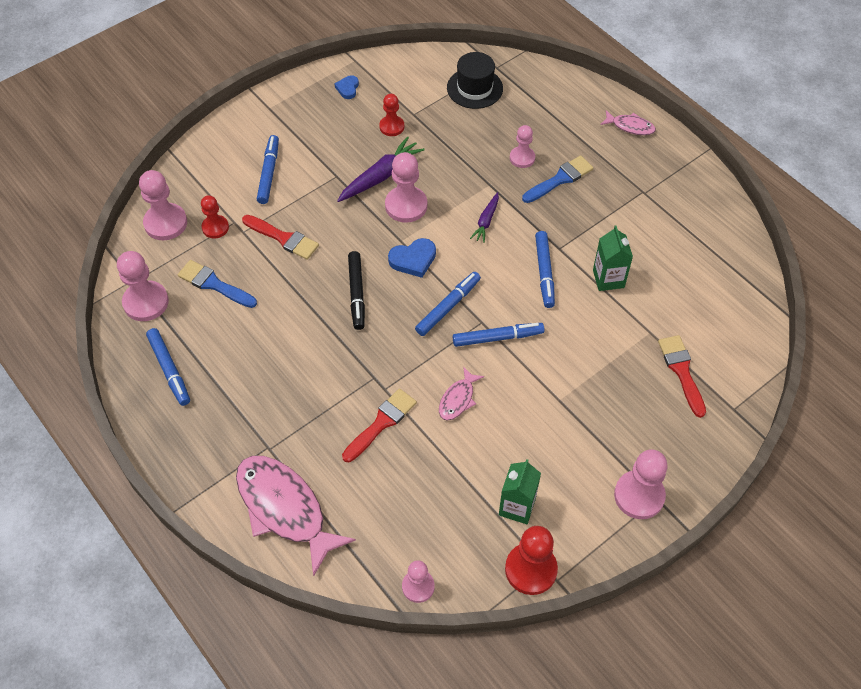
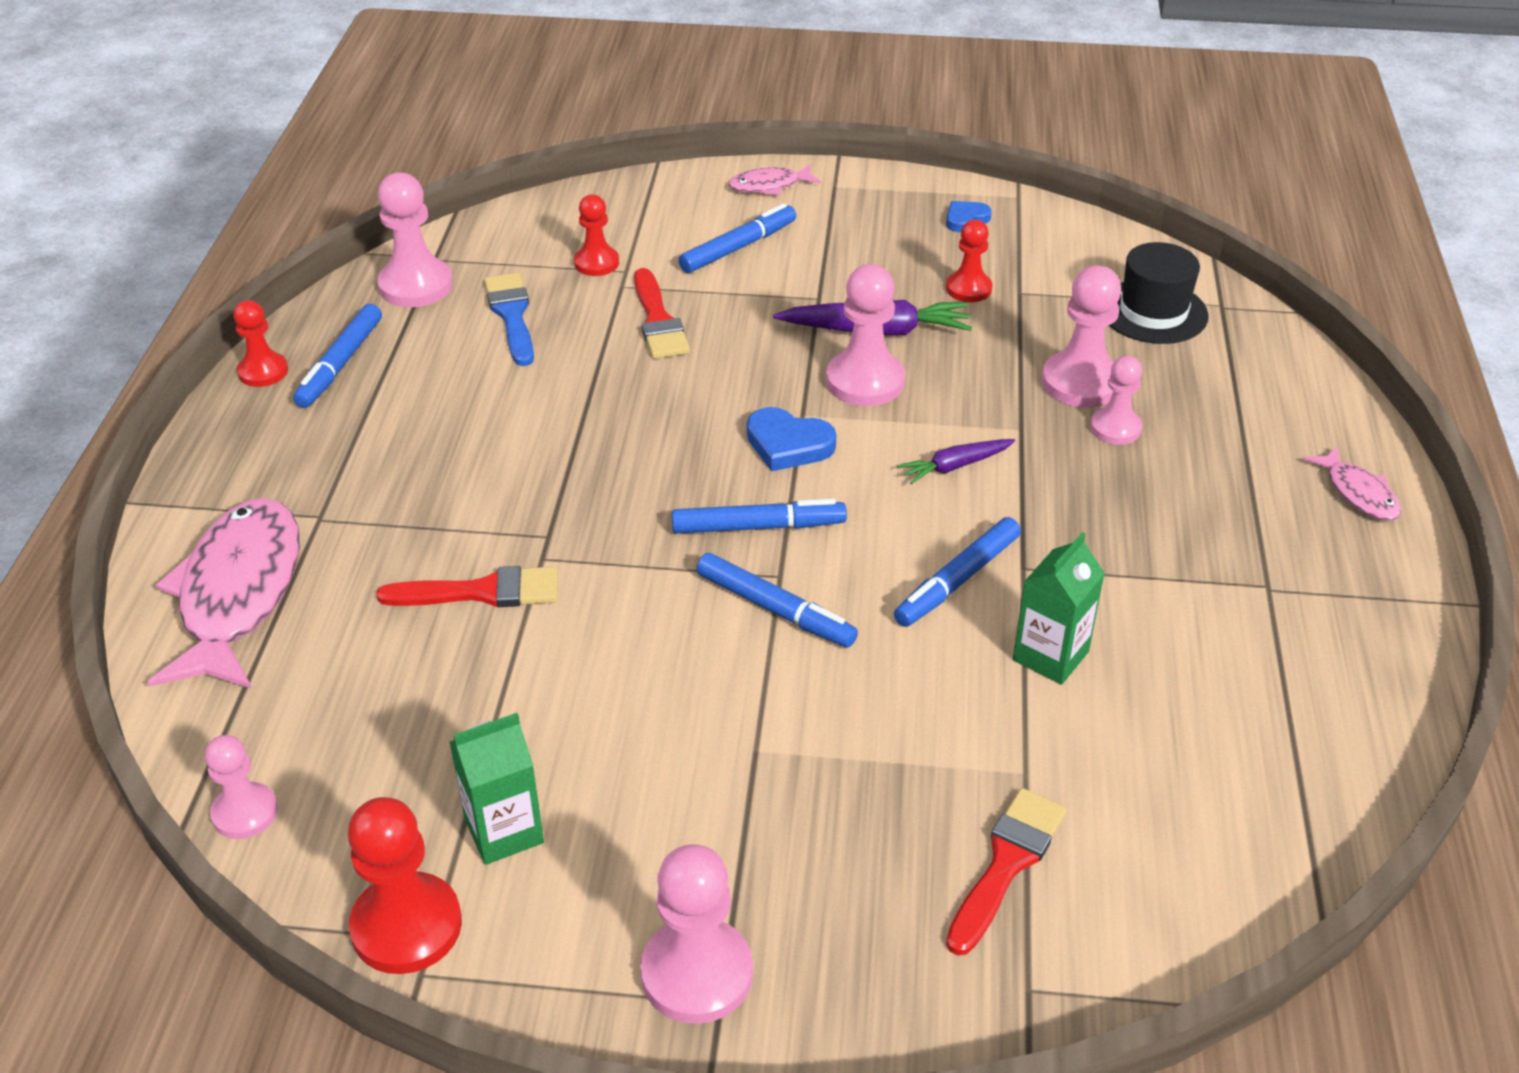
camera: 45 degrees right, 15 degrees down
pink pawn [139,170,187,240] -> pink pawn moved to [1041,266,1121,408]
black marker [348,251,365,330] -> none
pink fish [439,366,484,421] -> pink fish moved to [728,164,821,195]
blue brush [522,155,594,203] -> none
none -> red pawn [234,300,288,387]

